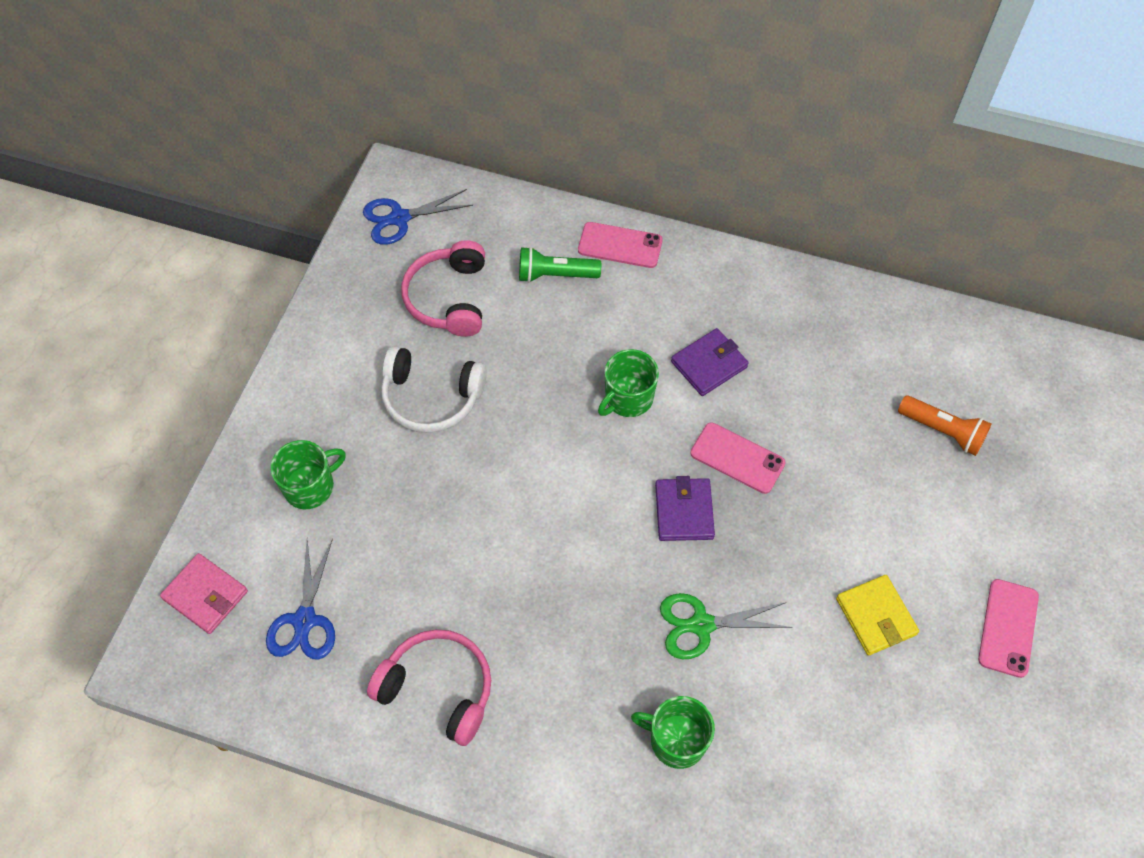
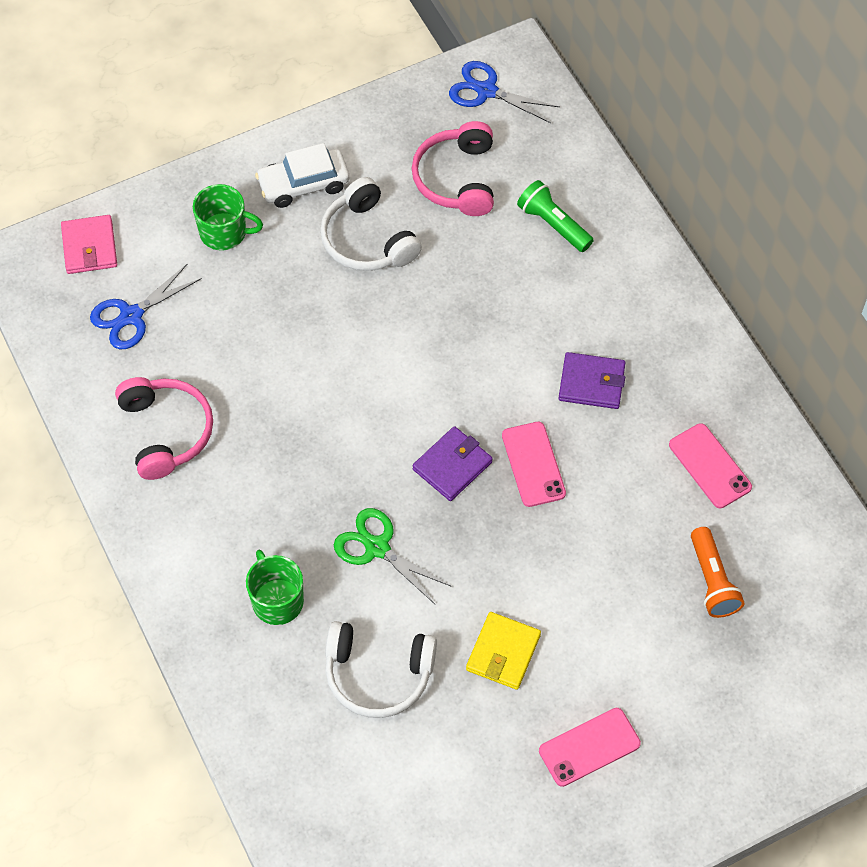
camera: 45 degrees right, 0 degrees up
pink headphones [401,240,485,337] -> pink headphones turned 45 degrees counterclockwise [412,121,494,216]
pink phone [578,222,663,268] -> pink phone moved to [669,423,752,508]
green mug [598,349,659,417] -> none
none -> white car [255,143,349,208]
none -> white headphones [325,621,437,718]

